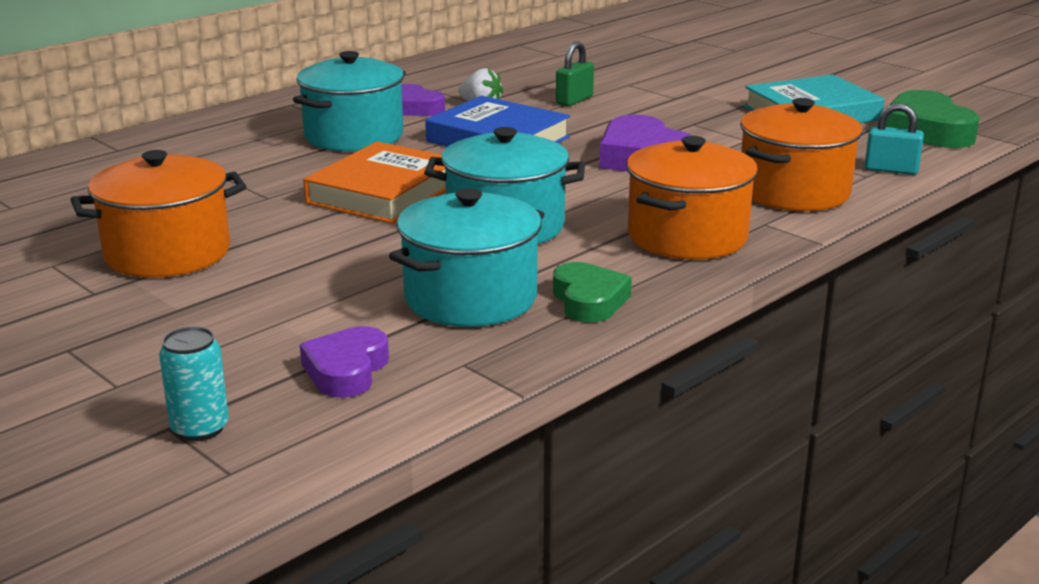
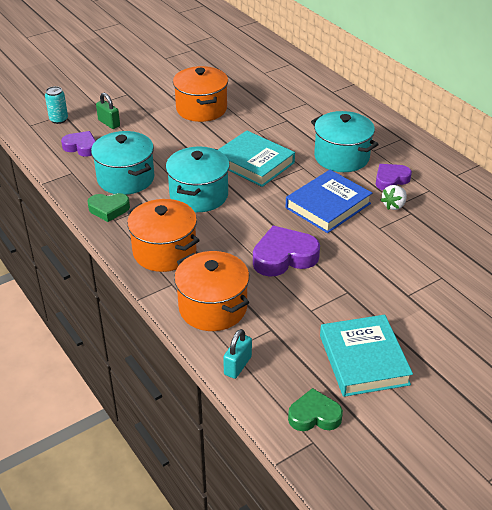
camera: 100 degrees right, 15 degrees up
orange book [303,142,446,224] -> turquoise book [218,131,295,187]
green padlock [556,42,594,106] -> green padlock moved to [96,93,120,129]
green heart [886,90,980,148] -> green heart [288,388,343,431], size x0.64

